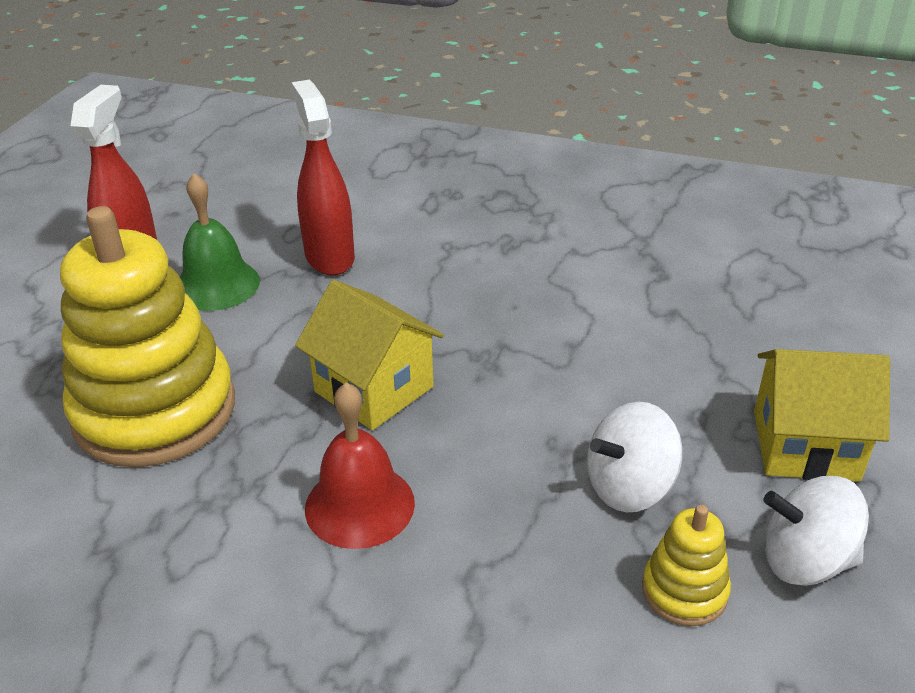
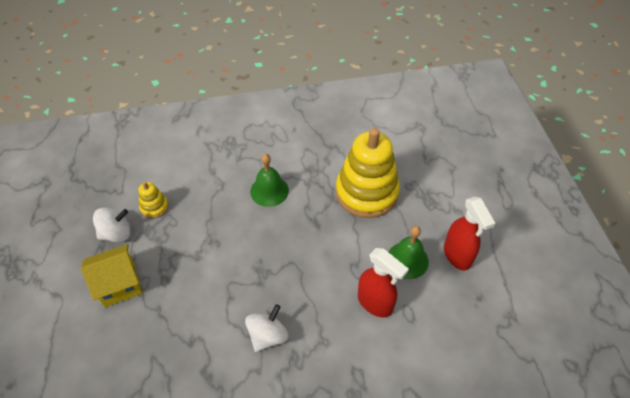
camera: 150 degrees right, 15 degrees up
yellow house [295,280,444,430] -> none
red bell [305,382,415,549] -> green bell [250,154,289,207]
white spinning top [587,402,682,512] -> white spinning top moved to [245,304,288,352]

